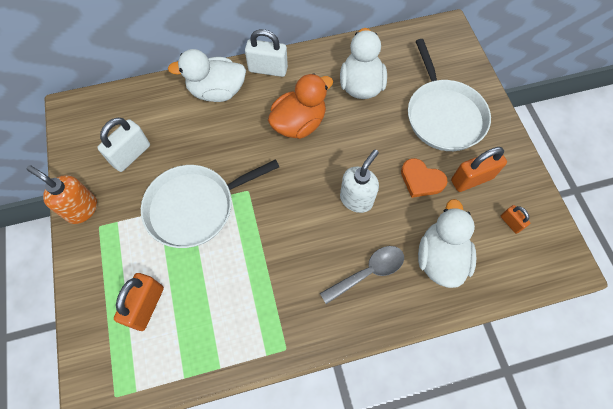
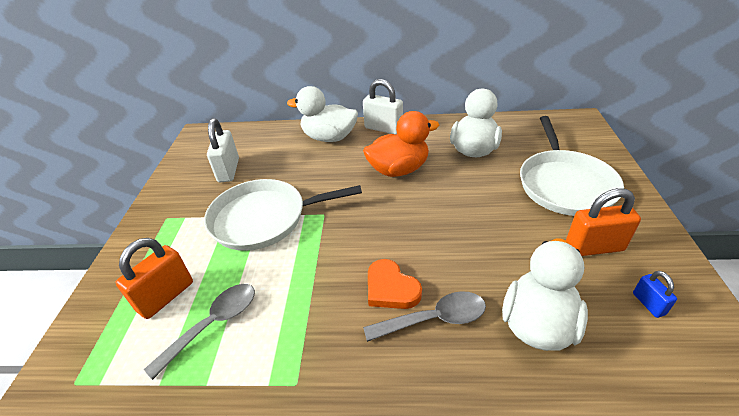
camera: 20 degrees right, 25 degrees down
orange soap dispenser [27,166,97,224] -> none
white padlock [97,118,150,172] -> white padlock turned 60 degrees counterclockwise [207,118,239,182]
white soap dispenser [340,150,379,213] -> none
orange heart [401,158,448,198] -> orange heart moved to [368,259,422,309]
orange padlock [501,205,530,234] -> blue padlock [633,271,677,318]
none -> grey spoon [144,284,255,380]

